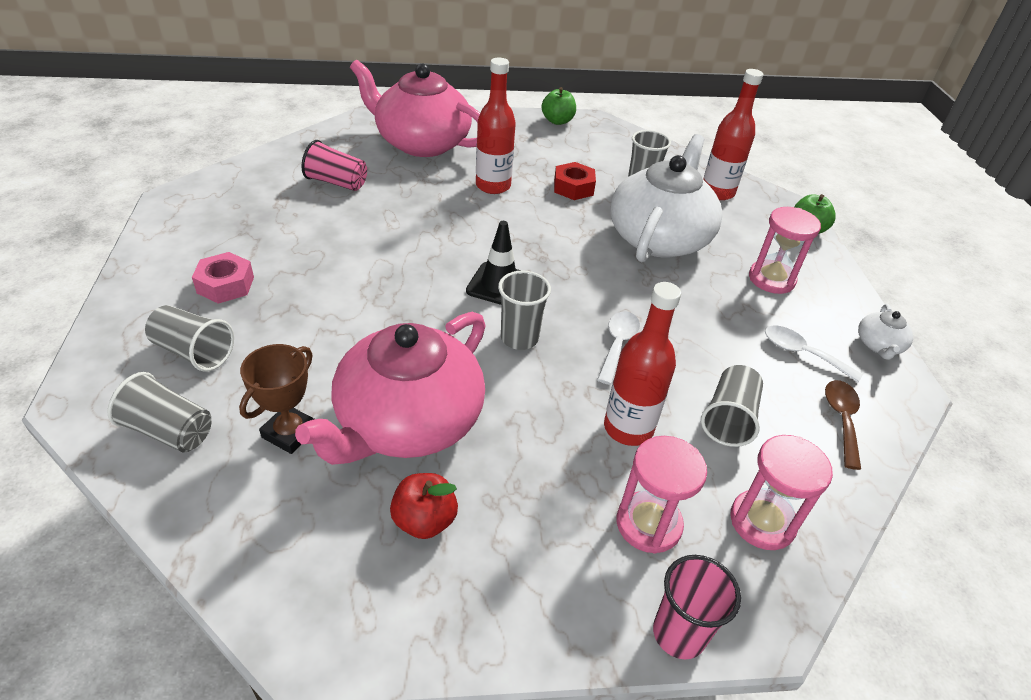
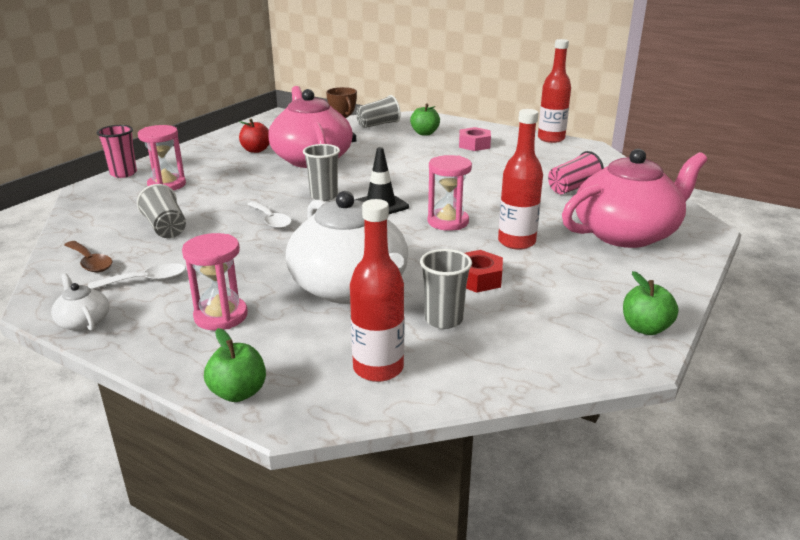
camera: 130 degrees right, 15 degrees down
grey cup [145,305,234,372] -> green apple [410,104,440,136]
red bottle [604,282,681,446] -> red bottle moved to [538,39,571,143]
pink hourglass [730,435,833,550] -> pink hourglass moved to [428,155,472,231]

